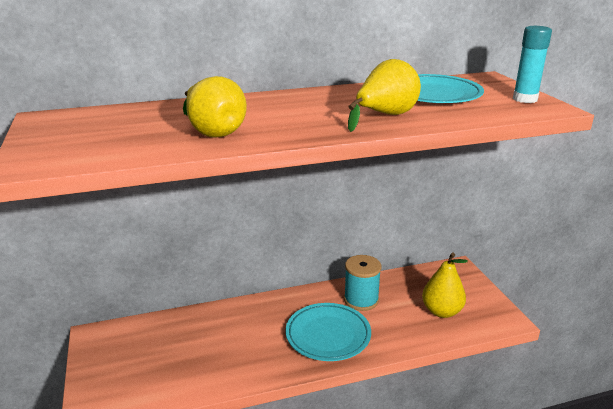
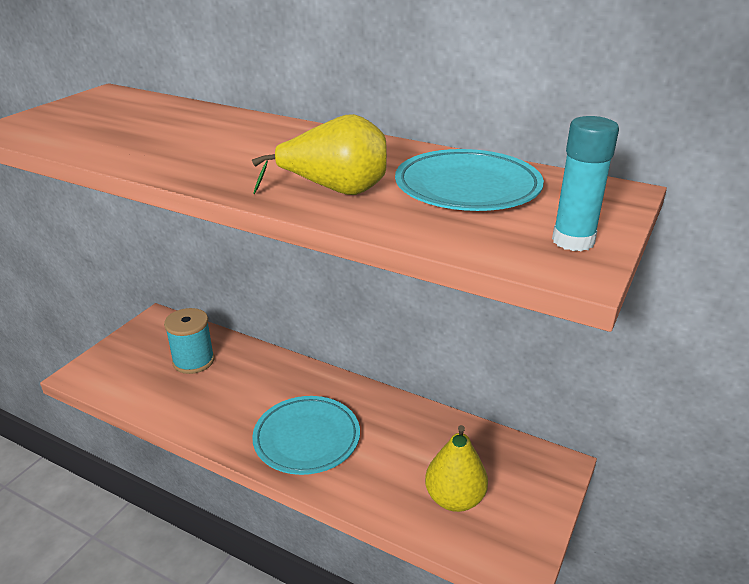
camera: 45 degrees right, 5 degrees up
yellow pear [183,76,247,137] -> none
turquoise spool [344,255,381,311] -> turquoise spool moved to [164,308,215,374]

